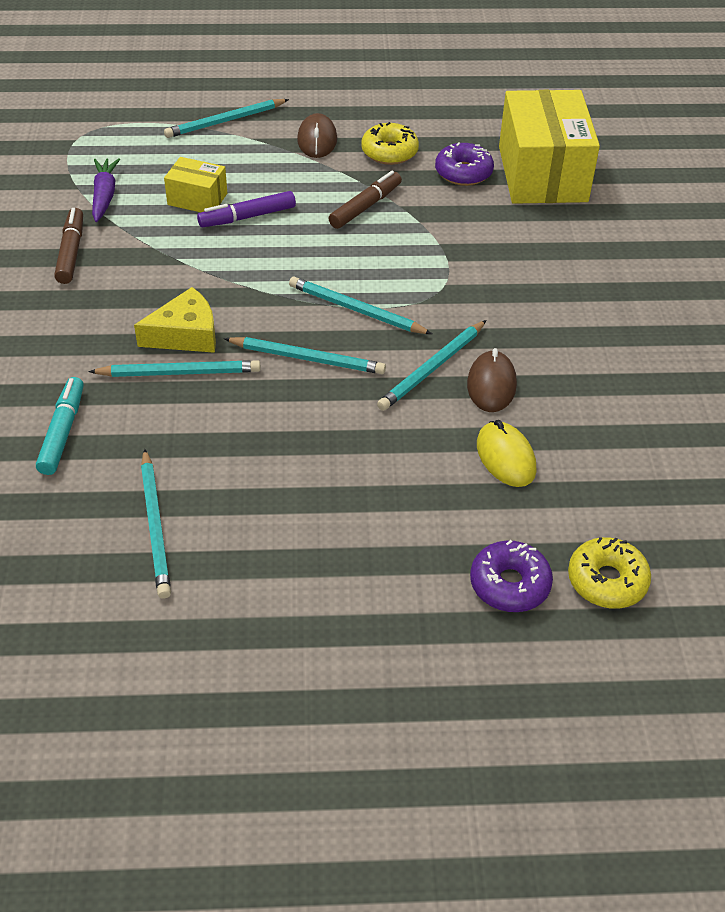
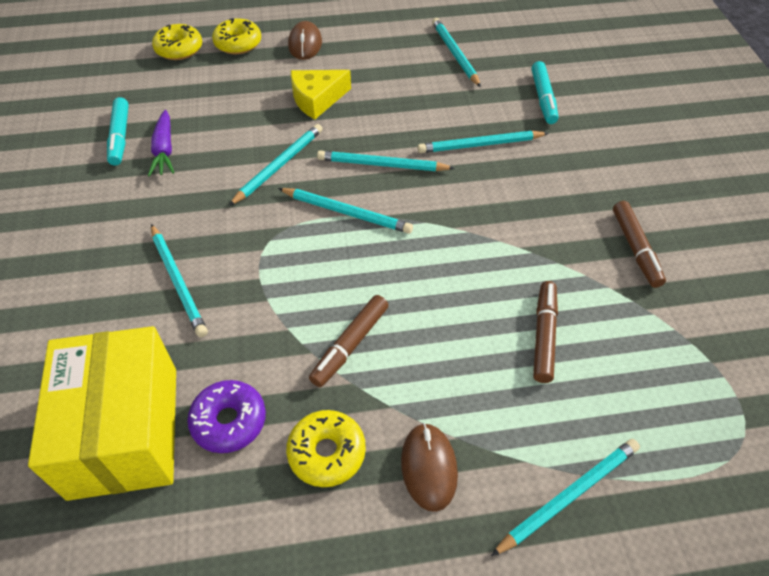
camera: 175 degrees right, 5 degrees up
purple carrot [92,158,120,222] -> purple carrot moved to [148,110,175,176]
yellow cheese [134,287,216,353] -> yellow cheese moved to [291,70,351,119]
yellow box [164,157,227,212] -> brown marker [533,281,558,383]
purple marker [197,191,296,227] -> none
brown mouse [467,348,517,412] -> brown mouse moved to [288,21,322,60]
purple donut [470,540,553,612] -> yellow donut [212,18,261,54]
yellow mouse [477,420,536,487] -> none
none -> turquoise marker [107,97,129,166]
none -> turquoise pencil [151,224,208,337]

